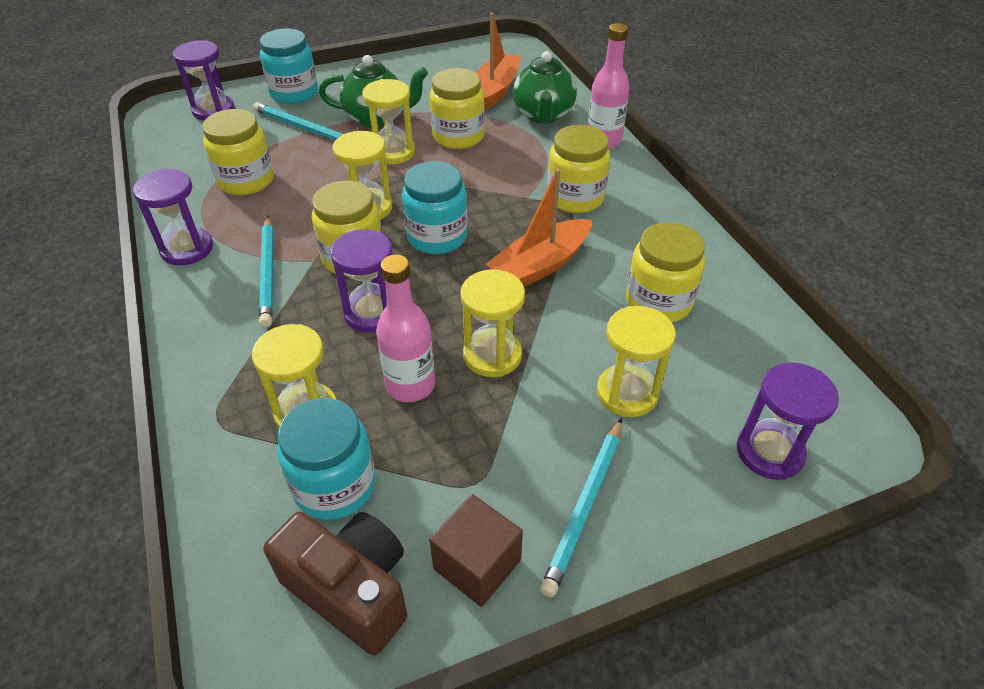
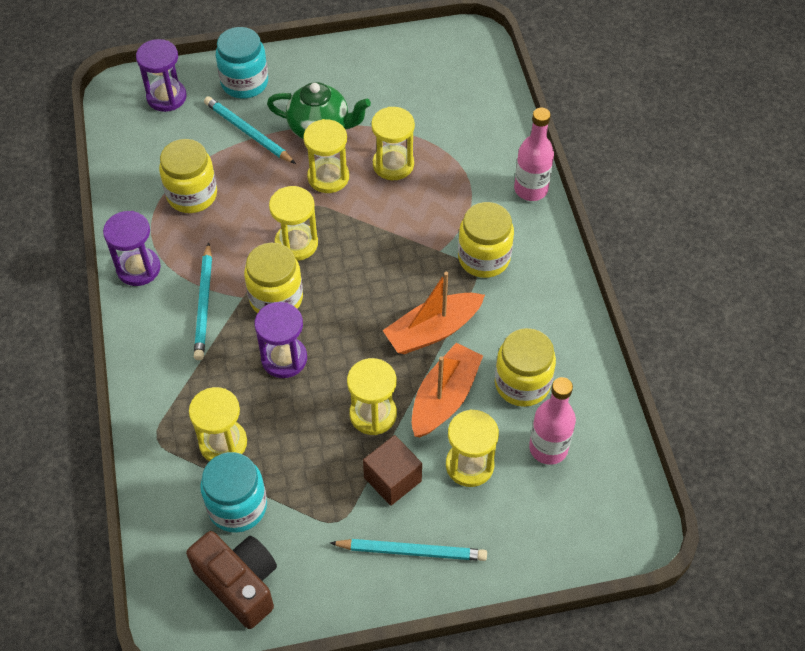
camera: 10 degrees right, 10 degrees up
pink bottle [376,255,435,402] -> pink bottle moved to [529,377,576,465]
turquoise jar [402,161,468,254] -> none
yellow jar [429,68,485,149] -> yellow hourglass [371,107,415,180]
brown cube [430,494,523,607] -> brown cube moved to [363,435,422,506]
orange boat [476,13,521,110] -> orange boat moved to [412,343,483,437]
green teapot [513,51,577,124] -> none
turquoise pencil [540,418,622,598] -> turquoise pencil turned 120 degrees counterclockwise [330,539,487,561]
purple hourglass [737,363,839,480] -> none

